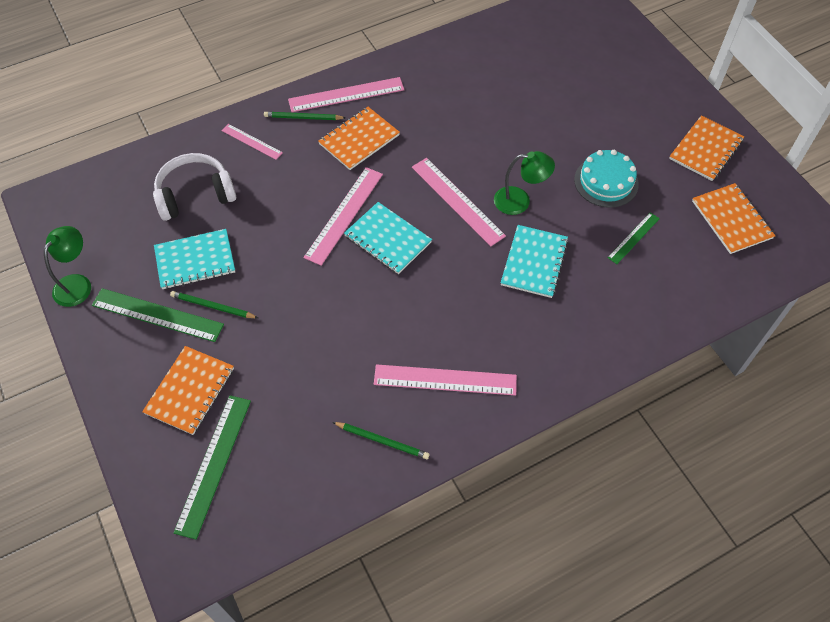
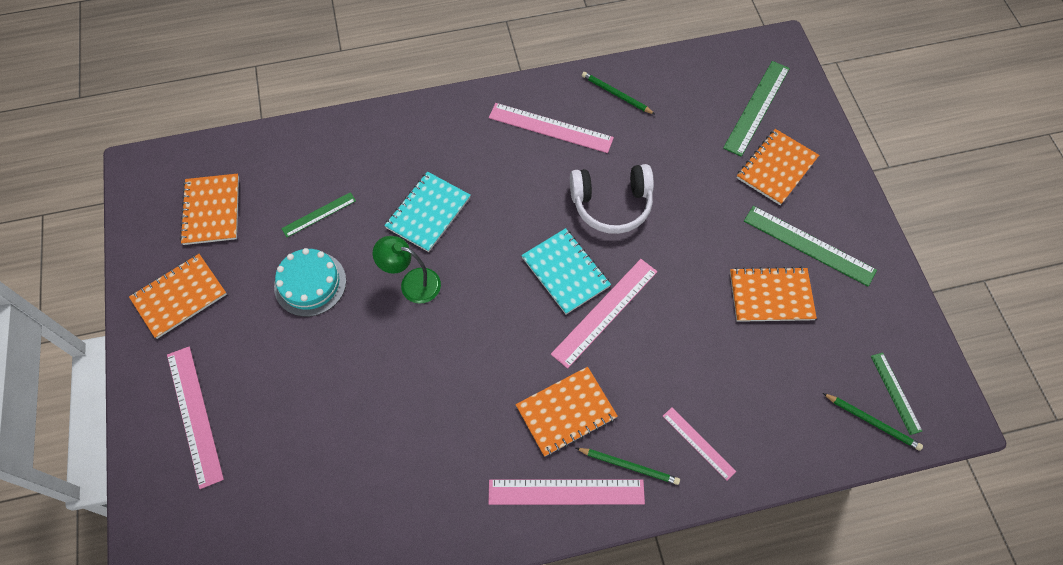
camera: 165 degrees left, 5 degrees up
green lamp [44,226,91,307] -> none
white headphones [153,153,236,221] -> white headphones moved to [570,164,654,234]
turquoise notebook [154,229,235,289] -> orange notebook [730,267,817,322]
green pencil [170,291,258,318] -> green pencil moved to [823,393,923,451]
pink ruler [412,158,506,246] -> pink ruler moved to [167,347,224,489]
none -> green ruler [871,352,922,435]

